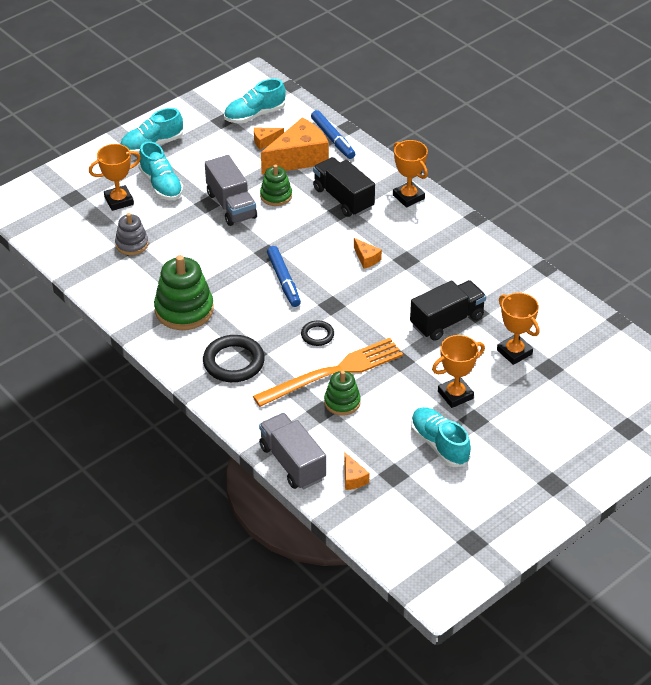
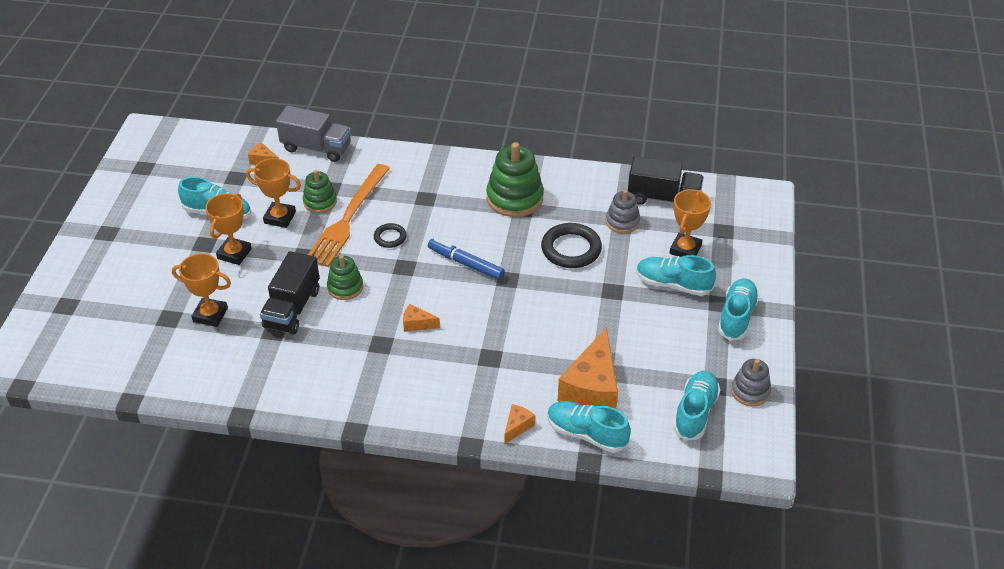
camera: 140 degrees right, 0 degrees up
black ring [203,335,265,382] -> black ring moved to [541,223,602,268]
grey truck [205,155,257,226] -> none
orange cheese [254,128,284,150] -> orange cheese moved to [504,404,535,444]
green stacking toy [260,165,292,206] -> green stacking toy moved to [327,255,363,300]
blue marker [311,110,355,159] -> turquoise shoe [547,401,631,453]
black truck [313,157,375,217] -> black truck moved to [628,156,704,205]
orange trophy [393,140,428,207] -> orange trophy moved to [246,158,301,228]
none -> grey stacking toy [731,359,771,406]

